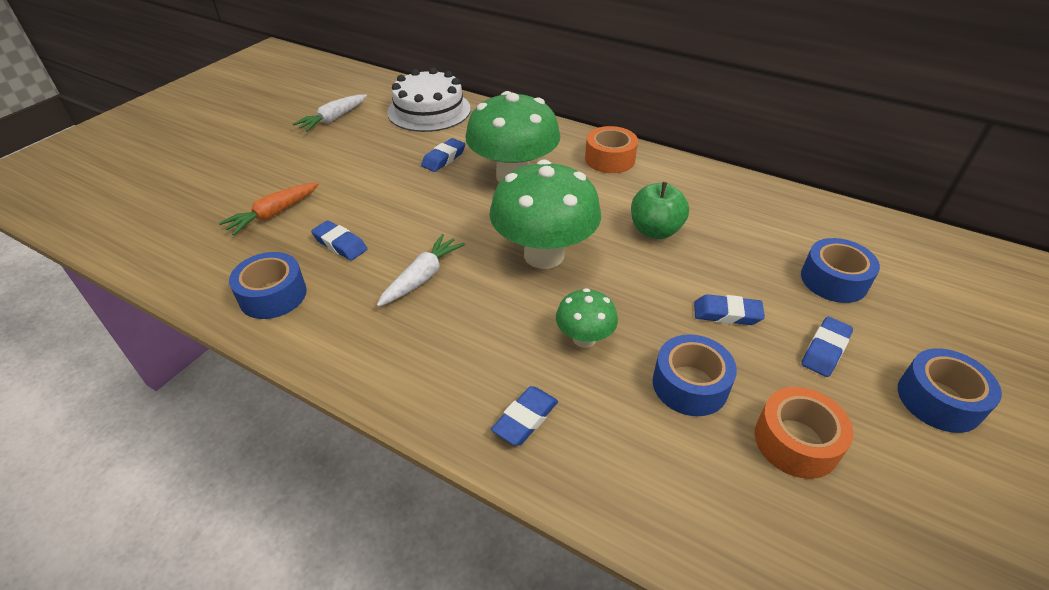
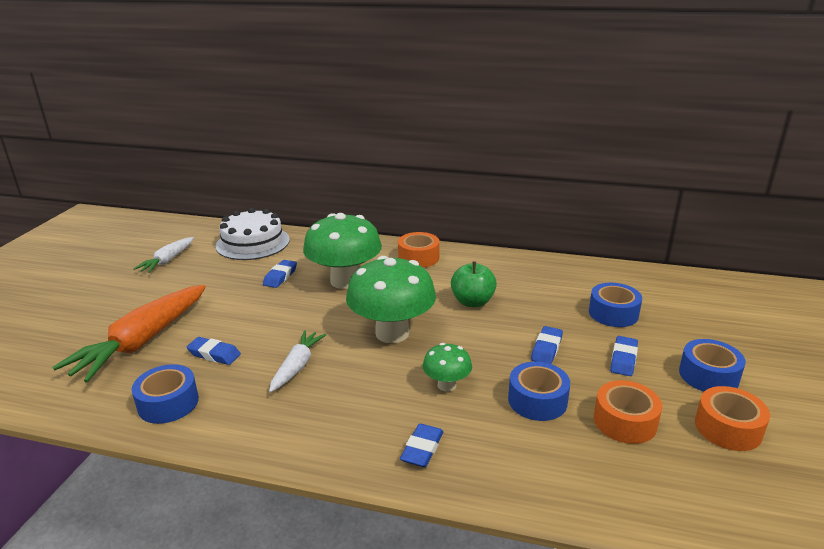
camera: 15 degrees left, 15 degrees down
orange carrot [219,182,319,236] -> orange carrot [52,285,206,382], size x1.84
blue eraser [694,294,765,325] -> blue eraser turned 60 degrees counterclockwise [531,326,563,364]
none -> orange tape [695,386,770,451]

